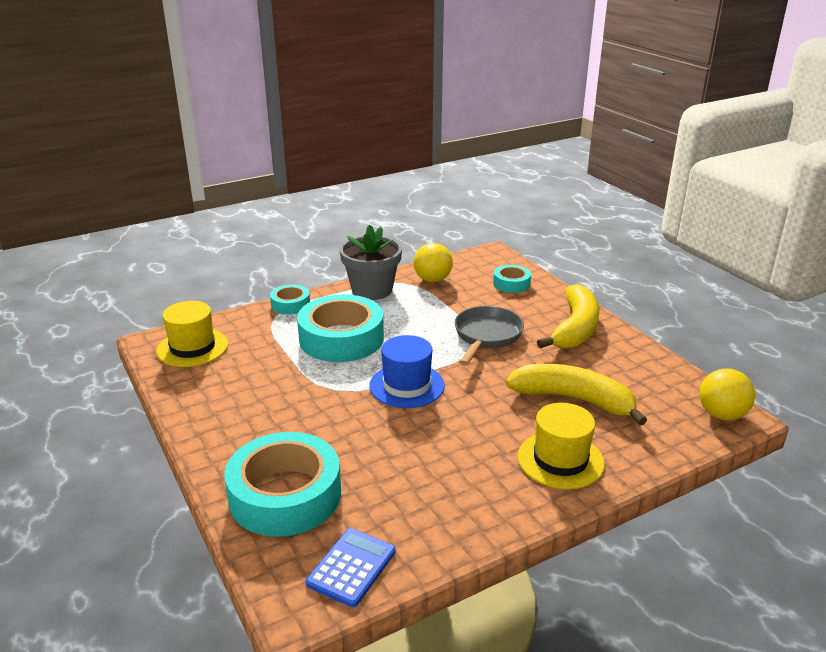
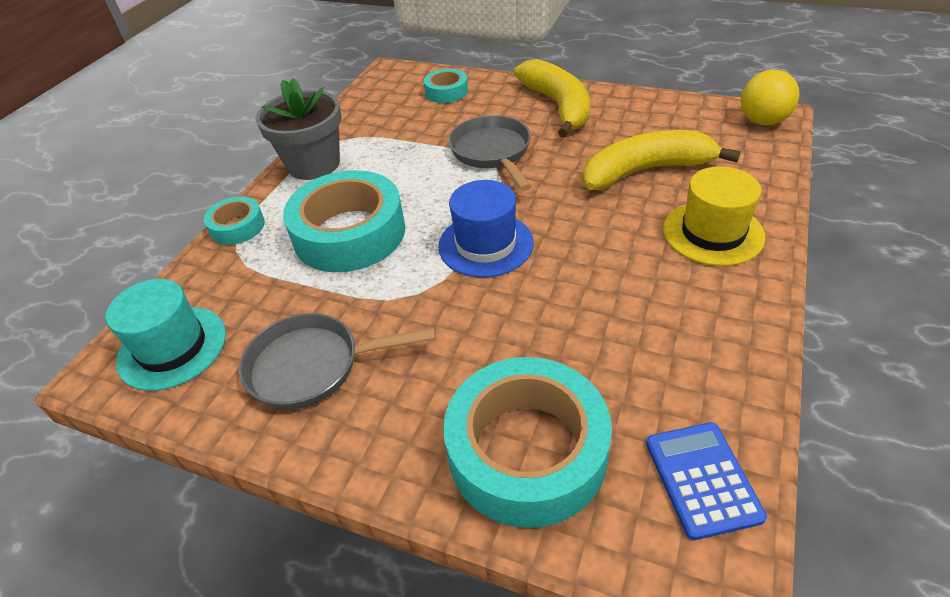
camera: 35 degrees left, 15 degrees up
yellow hat [156,301,228,367] -> turquoise hat [105,279,226,391]
yellow ball [414,243,453,282] -> none
none -> grey pan [239,313,436,410]

